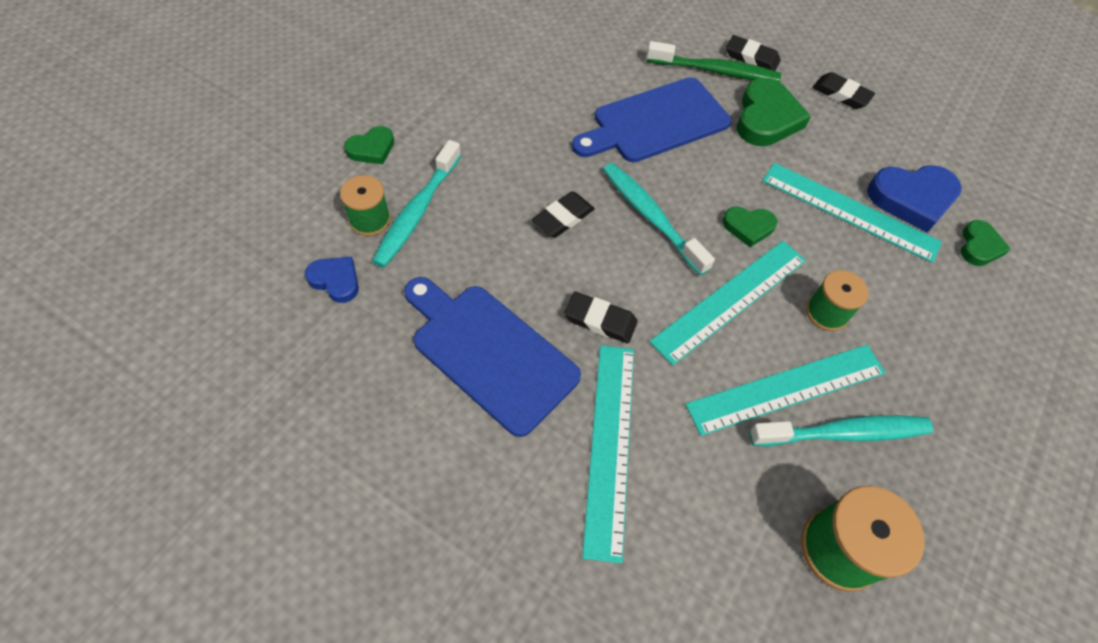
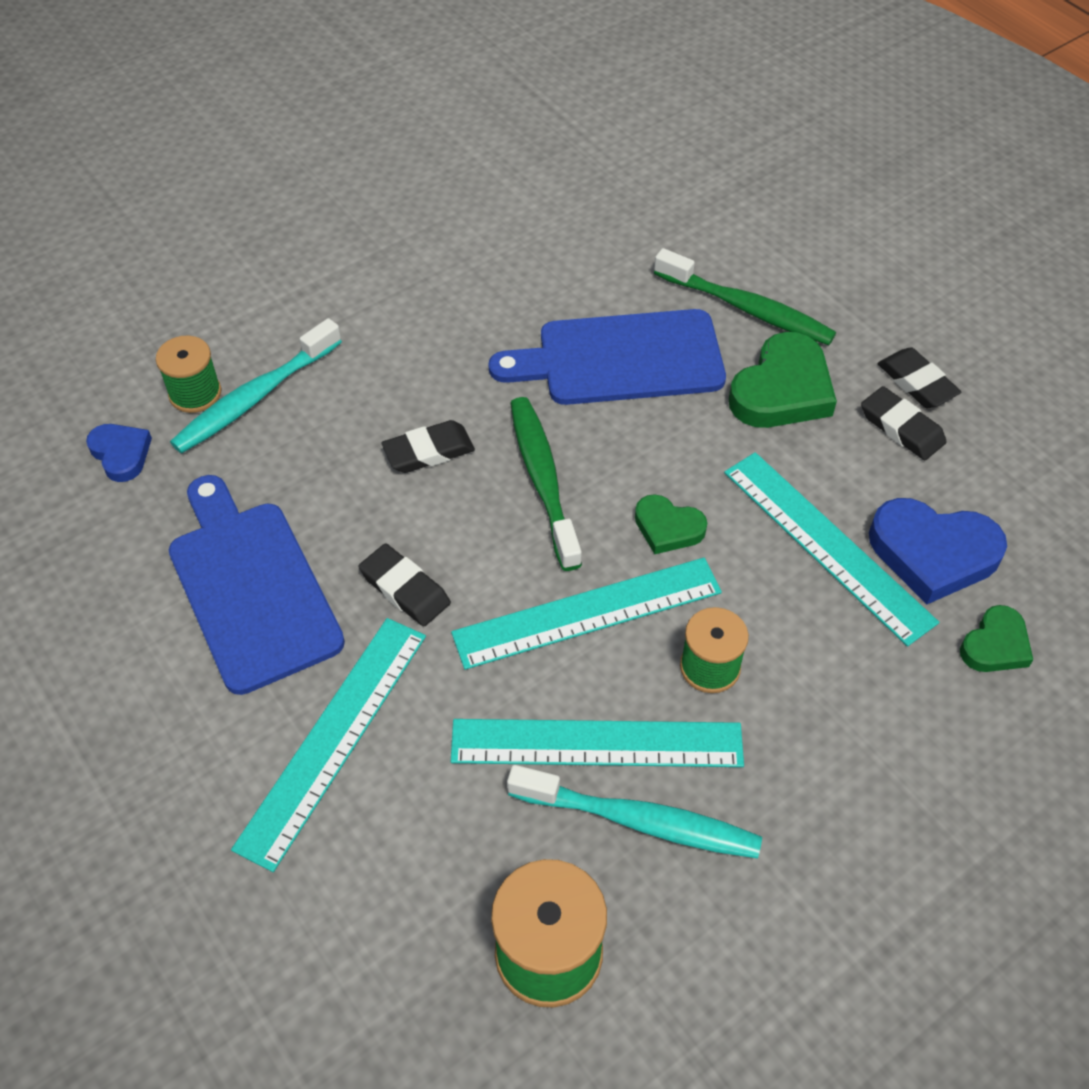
camera: 25 degrees right, 5 degrees down
green heart [344,126,394,164] -> none
turquoise toothbrush [603,163,715,276] -> green toothbrush [510,397,582,571]
black eraser [726,35,781,71] -> black eraser moved to [861,386,947,460]

